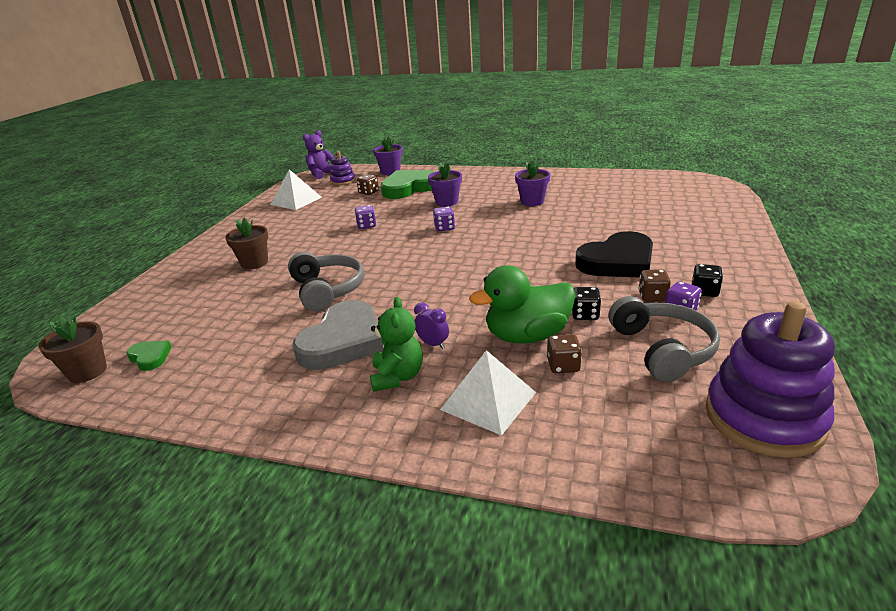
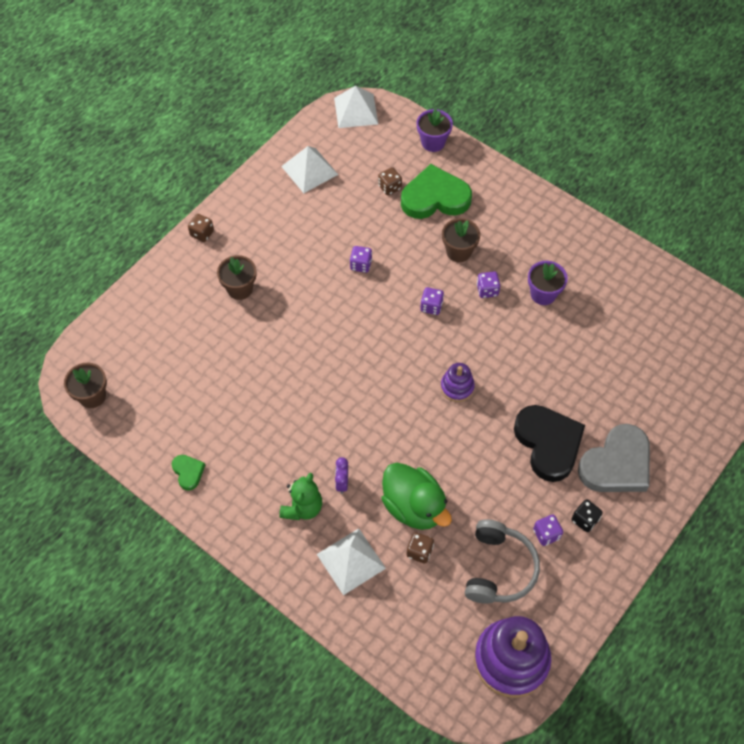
camera: 20 degrees right, 30 degrees up
green heart [126,341,171,371] -> green heart moved to [172,455,205,491]
grey headphones [288,252,364,312] -> none
grey heart [293,300,384,370] -> grey heart moved to [578,424,650,492]
purple teddy bear [303,130,335,179] -> white pyramid [334,86,378,128]
purple stacking toy [330,151,355,186] -> purple stacking toy moved to [441,363,475,402]
purple clock [414,302,449,349] -> purple clock turned 150 degrees counterclockwise [335,457,348,494]
purple flower pot [428,162,462,207] -> brown flower pot [442,218,480,262]
green duck [469,265,576,344] -> green duck turned 135 degrees counterclockwise [382,463,452,530]
black dice [572,287,601,320] -> none
black heart [575,231,653,277] -> black heart turned 105 degrees counterclockwise [514,405,585,482]
brown dice [638,270,671,302] -> brown dice moved to [188,214,214,242]
none -> purple dice [477,272,500,298]

